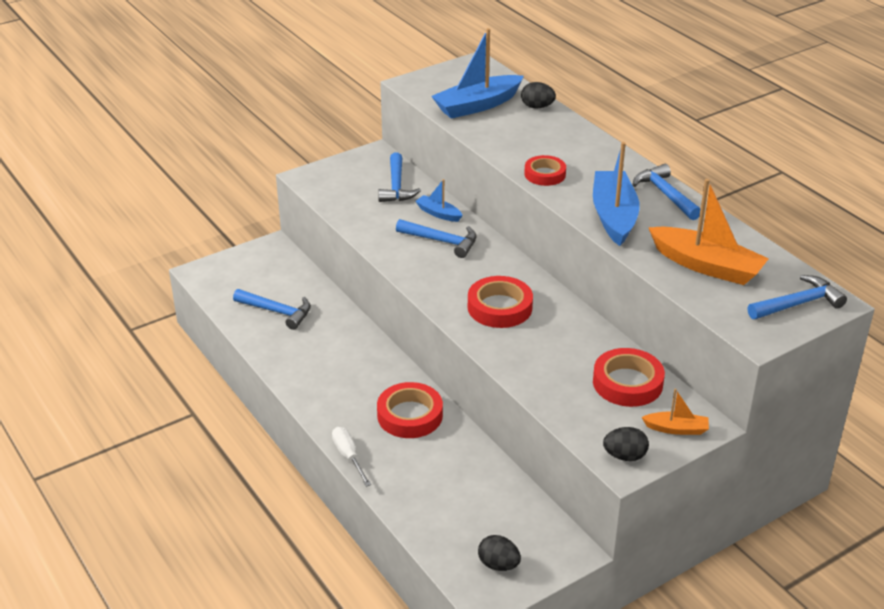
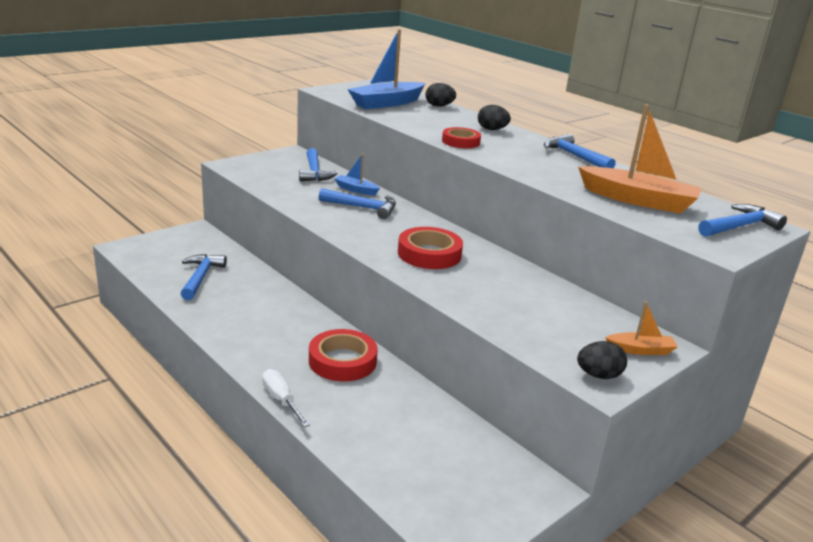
camera: 10 degrees left, 10 degrees down
blue hammer [233,289,311,330] -> blue hammer turned 105 degrees counterclockwise [181,254,227,300]
black egg [478,535,521,571] -> black egg moved to [478,105,511,130]
blue boat [593,142,640,246] -> none
red tape [593,348,665,407] -> none

